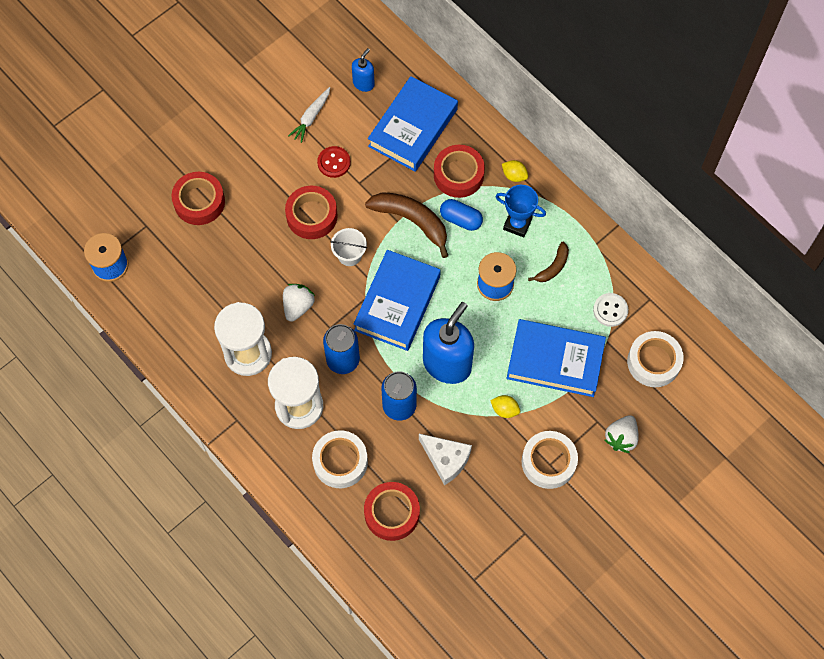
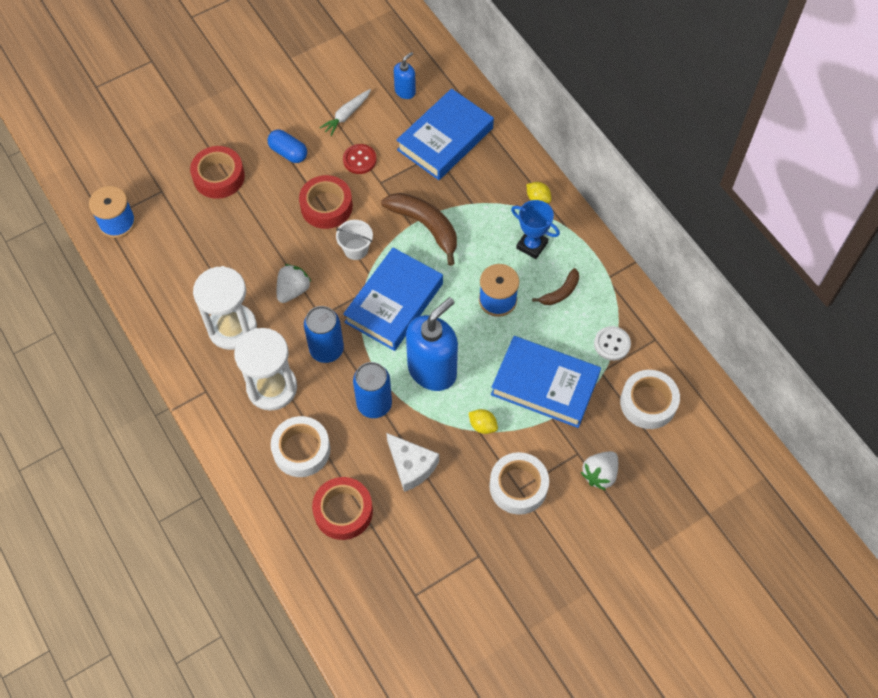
camera: 10 degrees right, 5 degrees down
red tape [434,145,485,198] -> none
blue capsule [440,199,483,231] -> blue capsule moved to [268,130,307,163]

